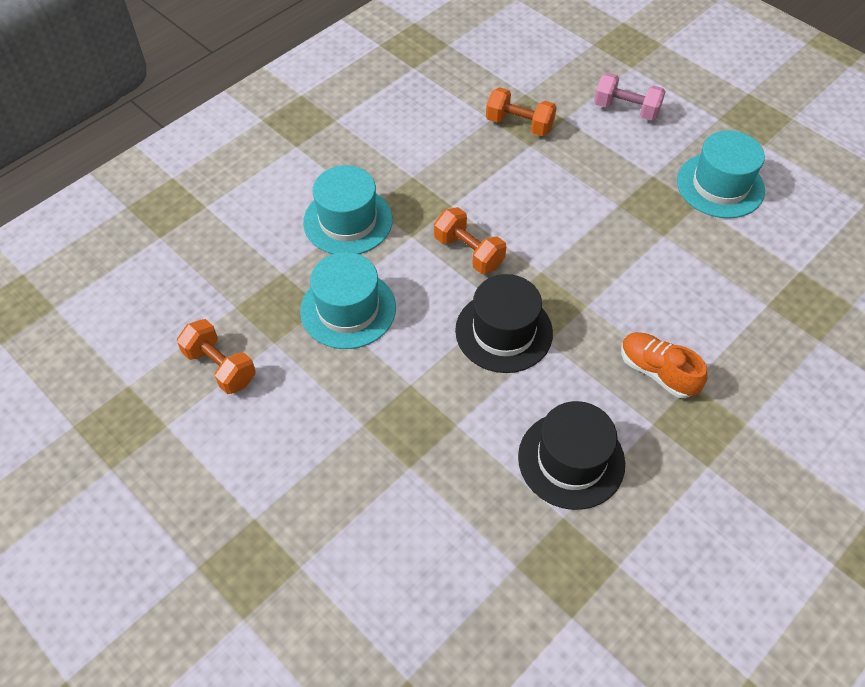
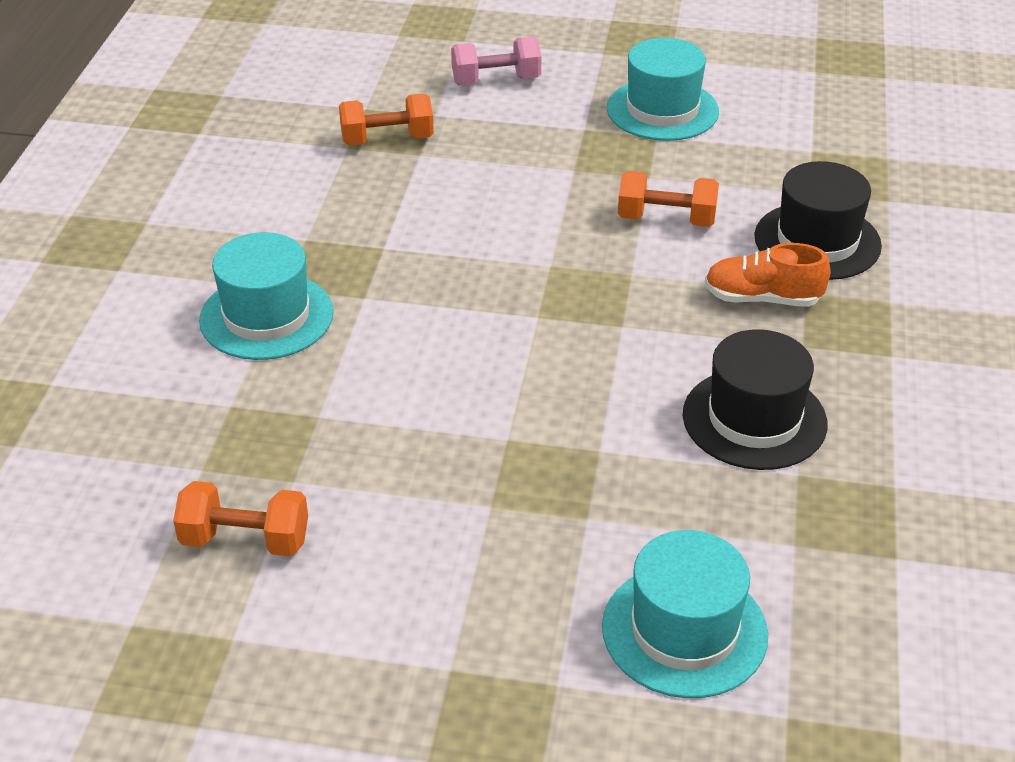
camera: 35 degrees left, 15 degrees down
turquoise hat [300,252,396,349] -> turquoise hat moved to [602,530,768,698]
orange dumbbell [434,207,506,274] -> orange dumbbell moved to [618,171,719,227]
black hat [455,274,553,373] -> black hat moved to [754,161,882,280]

